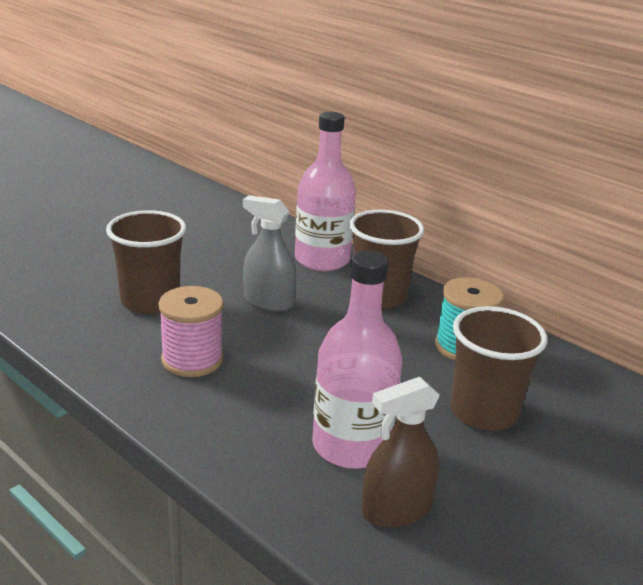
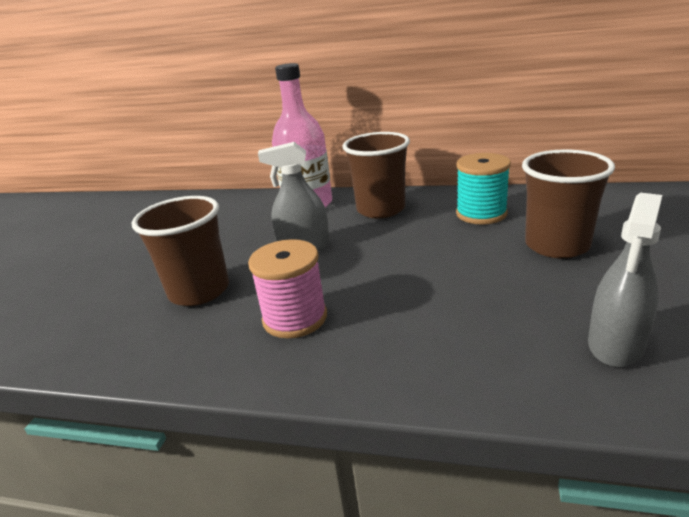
camera: 25 degrees left, 0 degrees up
pink bottle [312,251,402,469] -> none
brown spray bottle [362,376,440,528] -> grey spray bottle [588,193,662,367]

